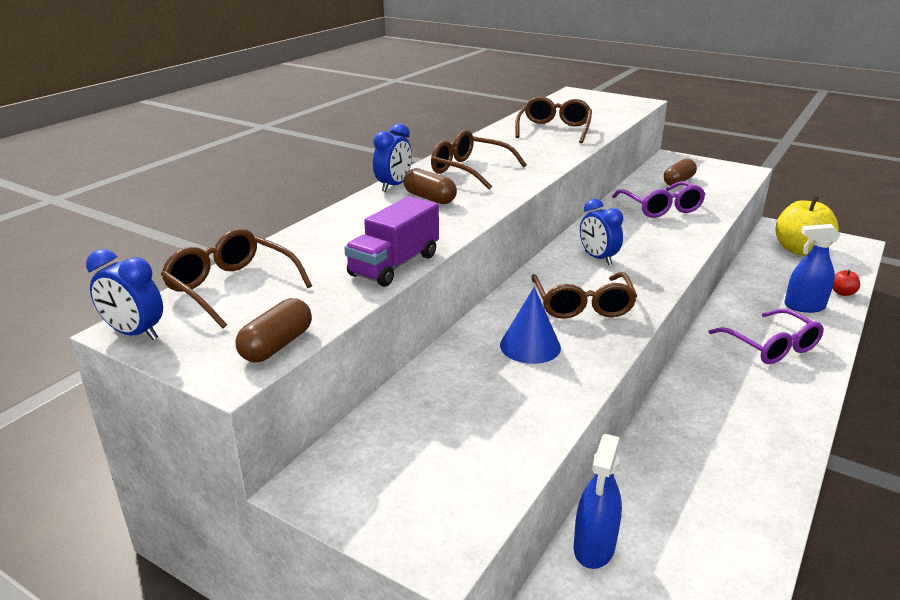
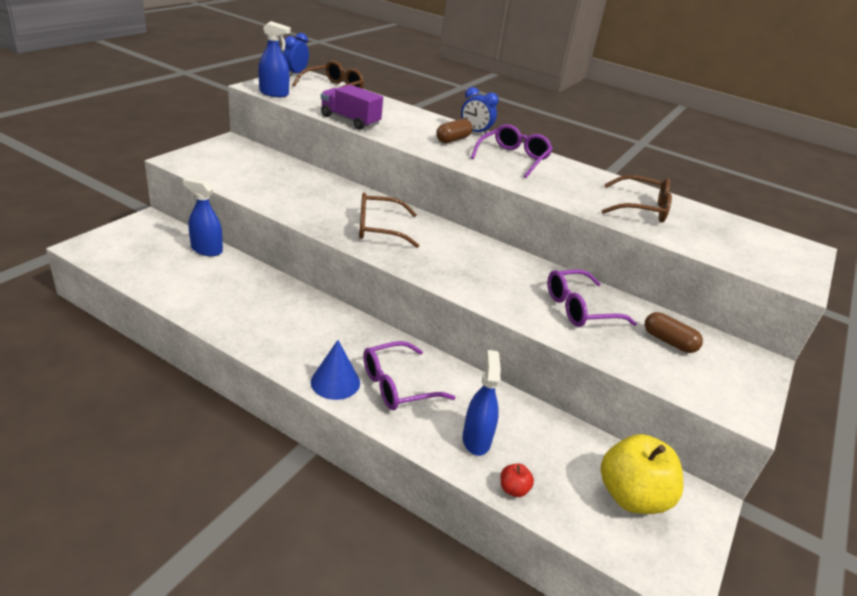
camera: 85 degrees right, 5 degrees up
brown capsule [236,298,312,362] -> blue spray bottle [258,21,291,97]
brown glasses [431,130,527,190] -> purple glasses [471,124,553,178]
blue cone [500,287,561,364] -> blue cone moved to [311,340,360,400]
blue clock [580,199,623,265] -> none

